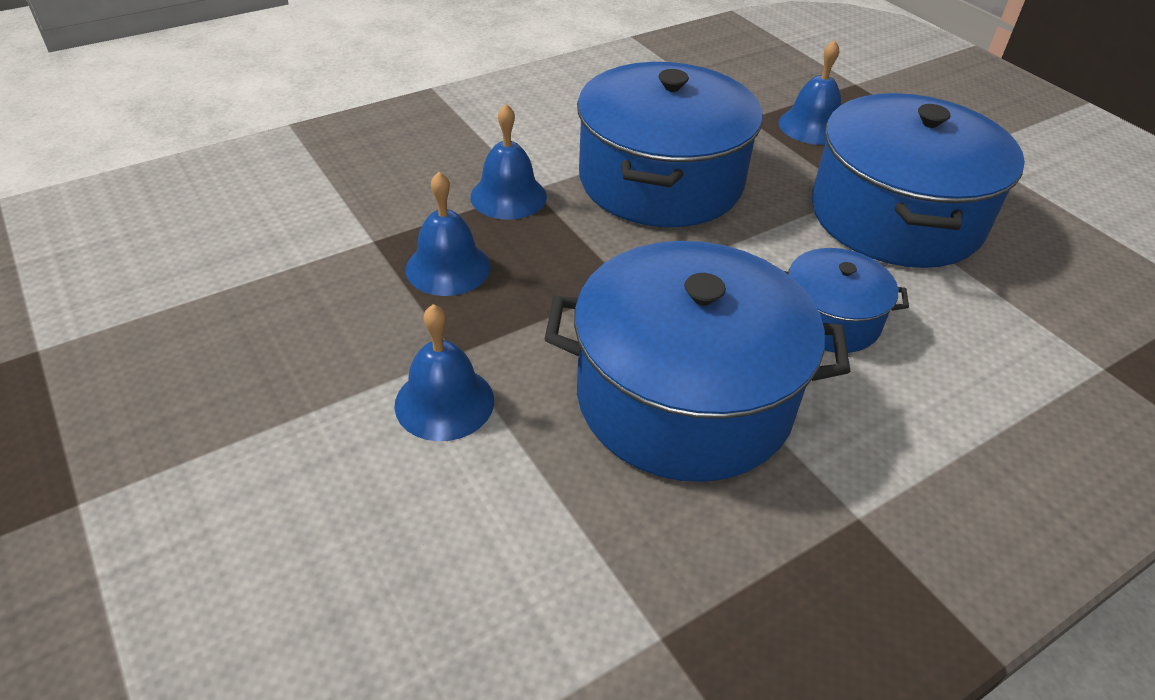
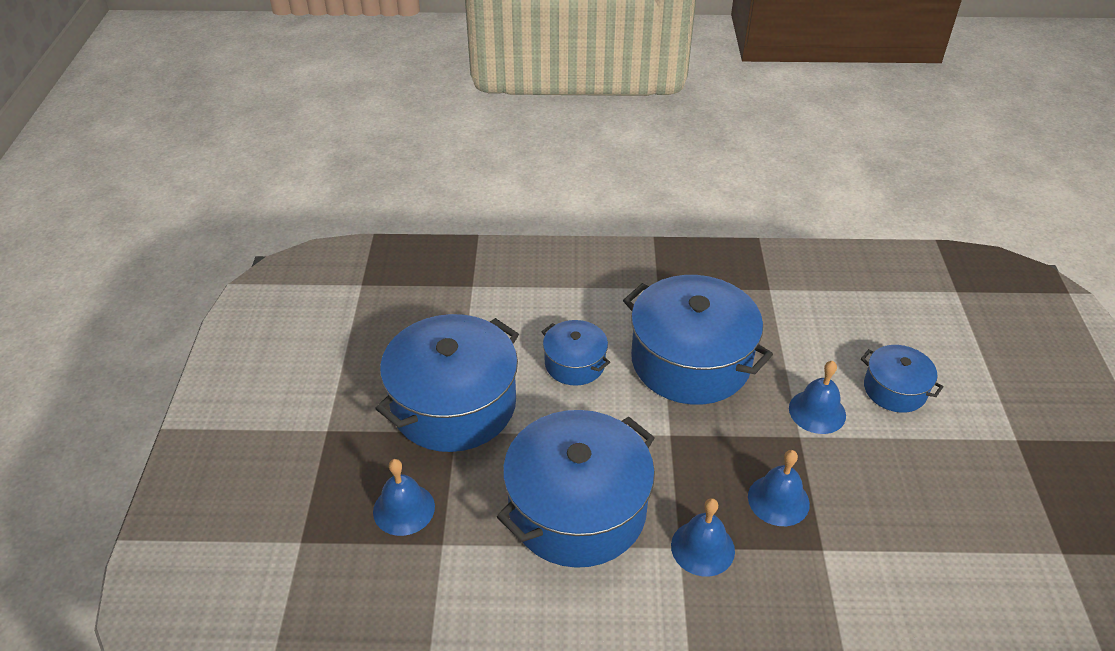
camera: 145 degrees left, 0 degrees up
none -> blue pot [861,345,943,413]

